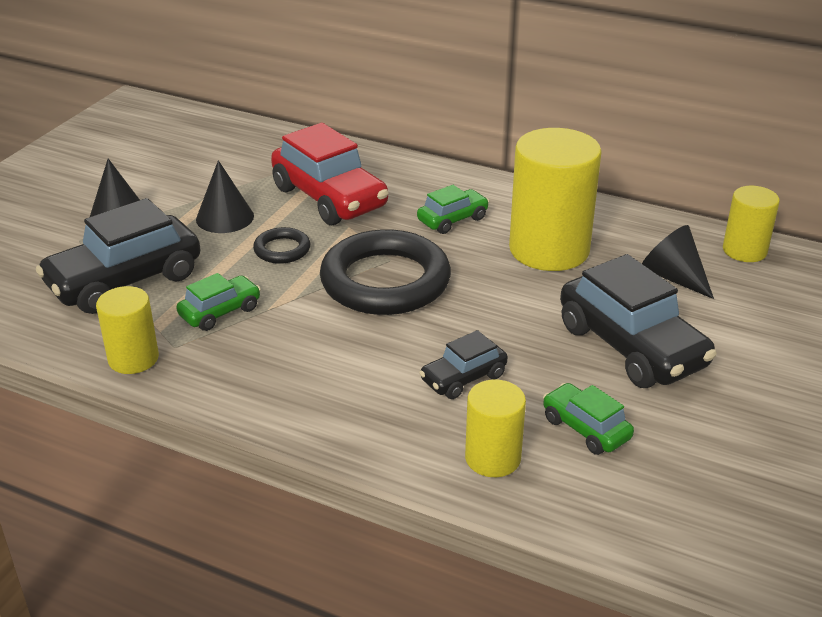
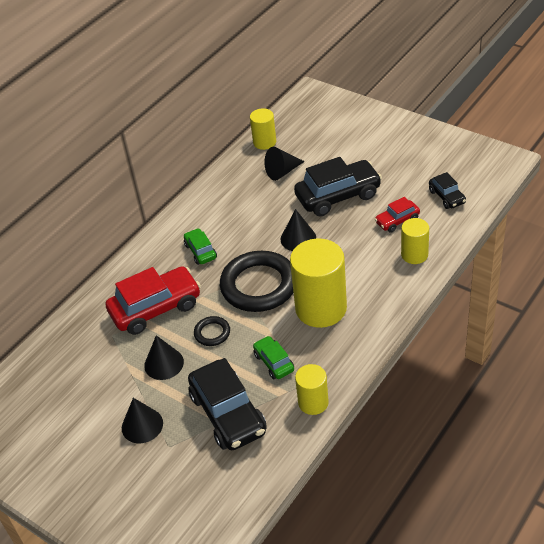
camera: 75 degrees left, 10 degrees up
black car [419,330,508,399] -> black car moved to [429,172,466,209]
yellow cylinder [509,128,602,271] -> yellow cylinder moved to [290,239,347,328]
green car [543,383,634,455] -> red car [374,197,420,233]
none -> black cone [281,209,316,251]

